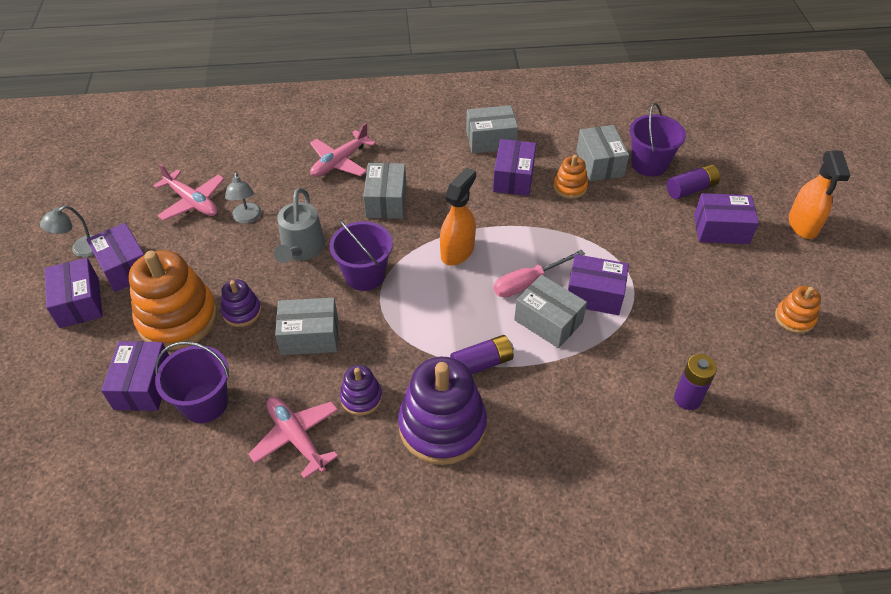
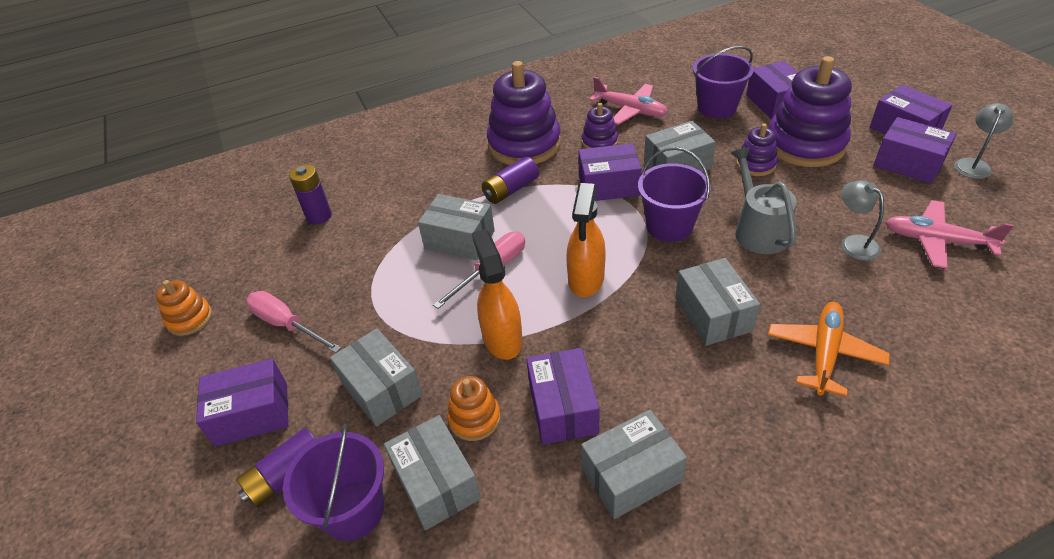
camera: 165 degrees right, 5 degrees down
orange stacking toy [129,250,218,350] -> purple stacking toy [768,56,852,167]
pink plane [310,123,376,177] -> orange plane [768,302,890,397]
purple box [568,254,629,315] -> purple box moved to [578,143,642,201]
orange spray bottle [789,151,851,239] -> orange spray bottle moved to [472,229,523,360]
none -> pink screwdriver [246,291,341,353]
none -> grey box [330,328,423,427]

